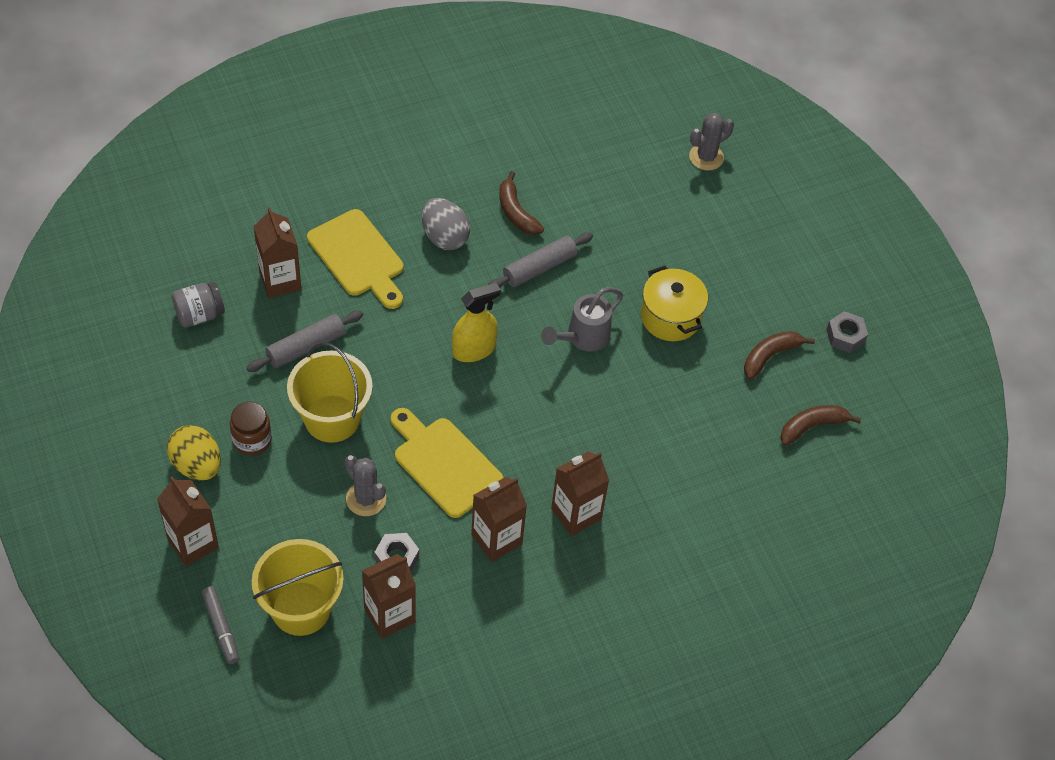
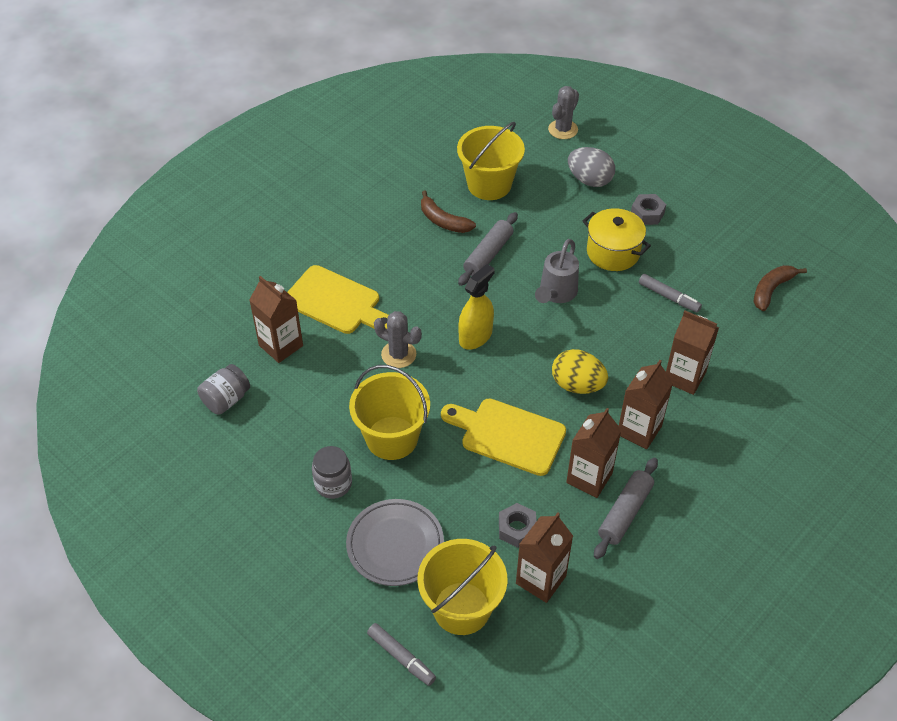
camera: 20 degrees left, 5 degrees down
brown carton [157,476,219,566] -> brown carton moved to [666,311,719,395]
yellow egg [167,425,221,480] -> yellow egg moved to [552,349,608,394]
brown jar [230,402,272,456] -> grey jar [312,446,352,499]
grey rolling pin [246,310,363,372] -> grey rolling pin moved to [594,458,658,559]
grey cactus [345,455,386,516] -> grey cactus moved to [374,311,422,368]
grey egg [422,198,470,250] -> grey egg moved to [568,147,615,187]
brown banana [744,331,815,380] -> none
grey nut [826,311,868,353] -> grey nut moved to [631,194,666,225]
none -> grey plate [346,499,444,586]
none -> yellow bucket [457,122,525,200]
none -> grey marker [639,274,702,312]

